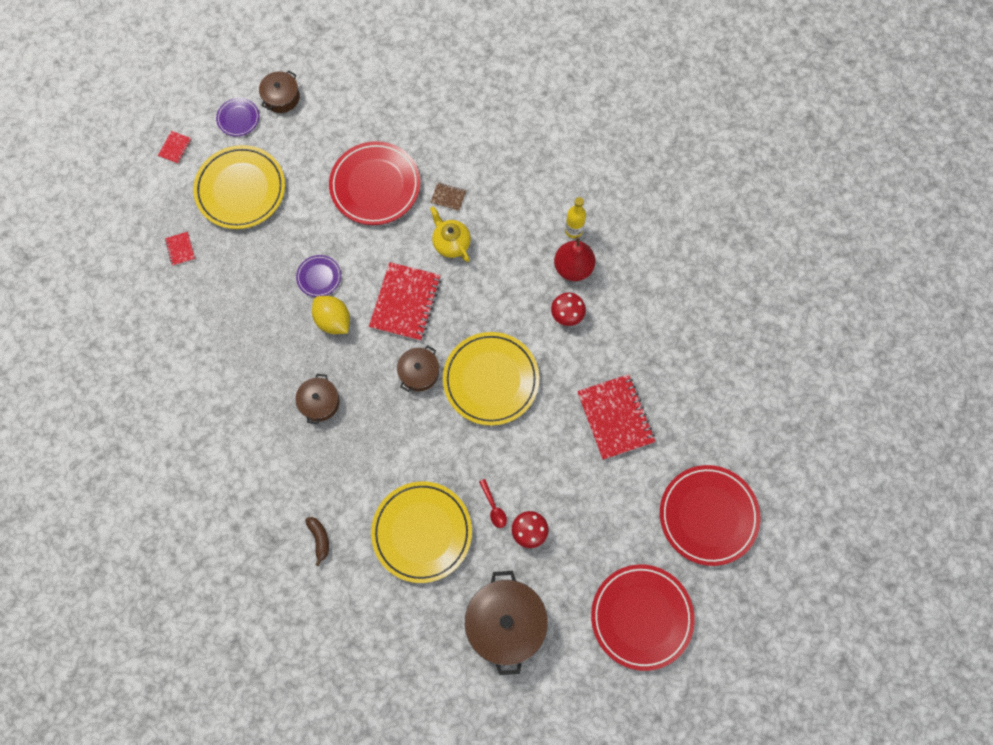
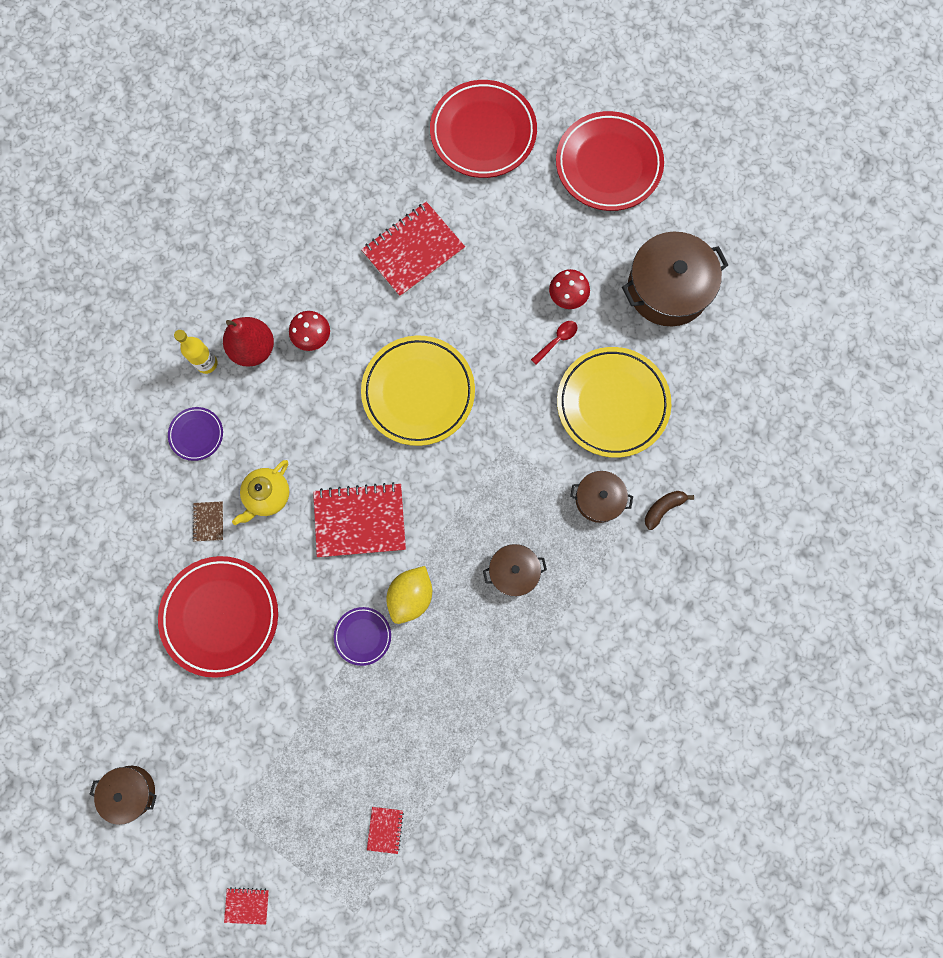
camera: 110 degrees left, 5 degrees up
red notebook [165,232,195,266] -> red notebook turned 45 degrees counterclockwise [367,807,404,854]
yellow plate [193,145,285,229] -> none
purple plate [216,98,259,137] -> purple plate moved to [168,407,223,461]
brown pot [397,345,439,392] -> brown pot moved to [570,471,633,523]

